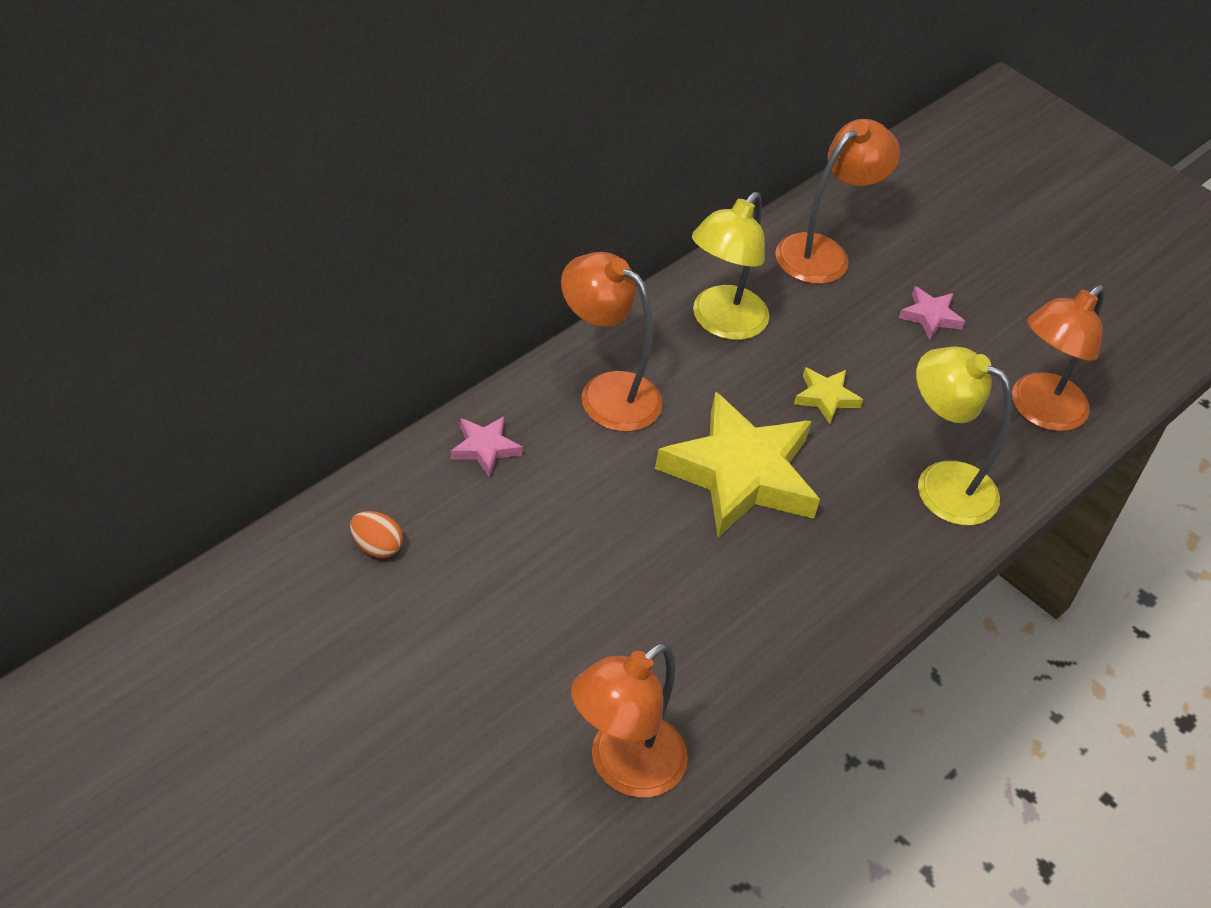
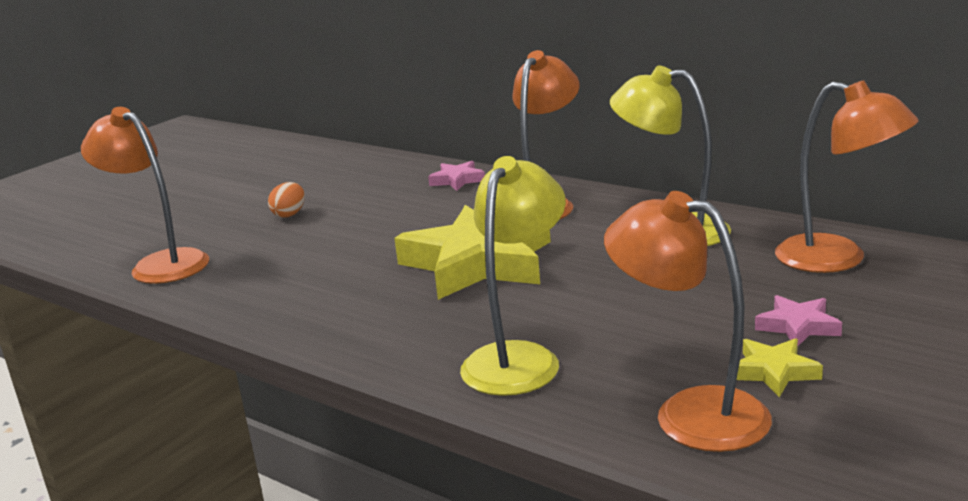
camera: 90 degrees right, 25 degrees down
orange egg [350,511,403,558] -> orange egg moved to [268,182,305,218]
yellow star [794,367,863,424] -> yellow star moved to [737,338,823,397]

